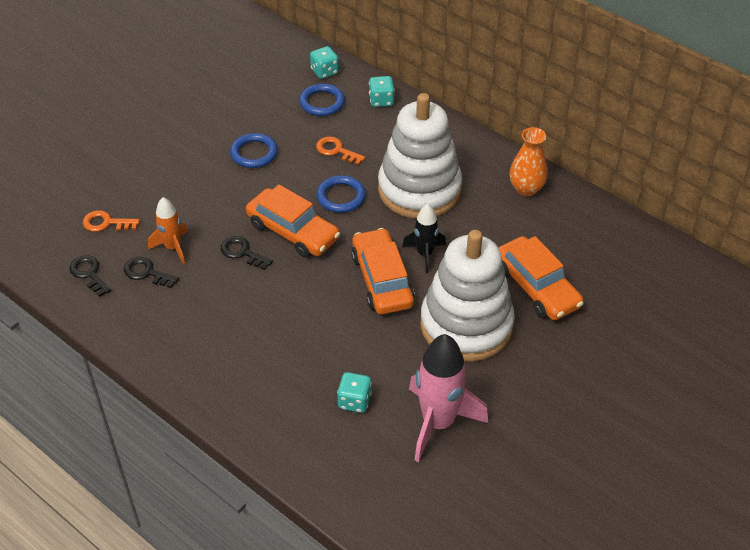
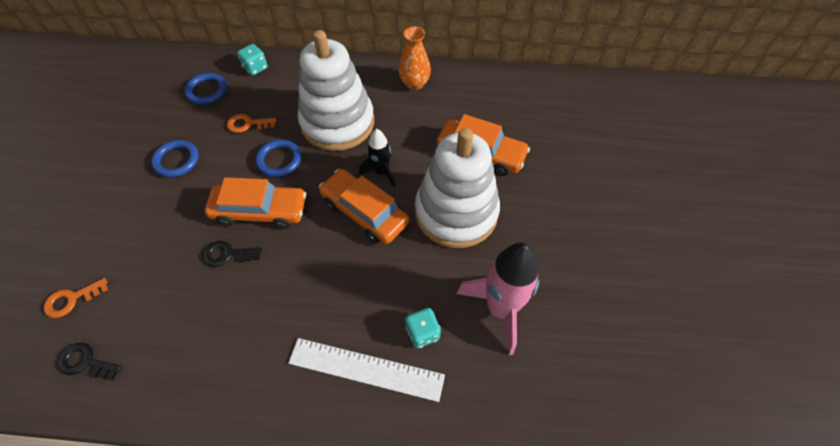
camera: 35 degrees left, 10 degrees up
black key [124,257,179,288] -> none
orange rocket [148,197,188,264] -> none
turquoise dice [310,46,339,79] -> none
none -> white ruler [288,338,445,402]

